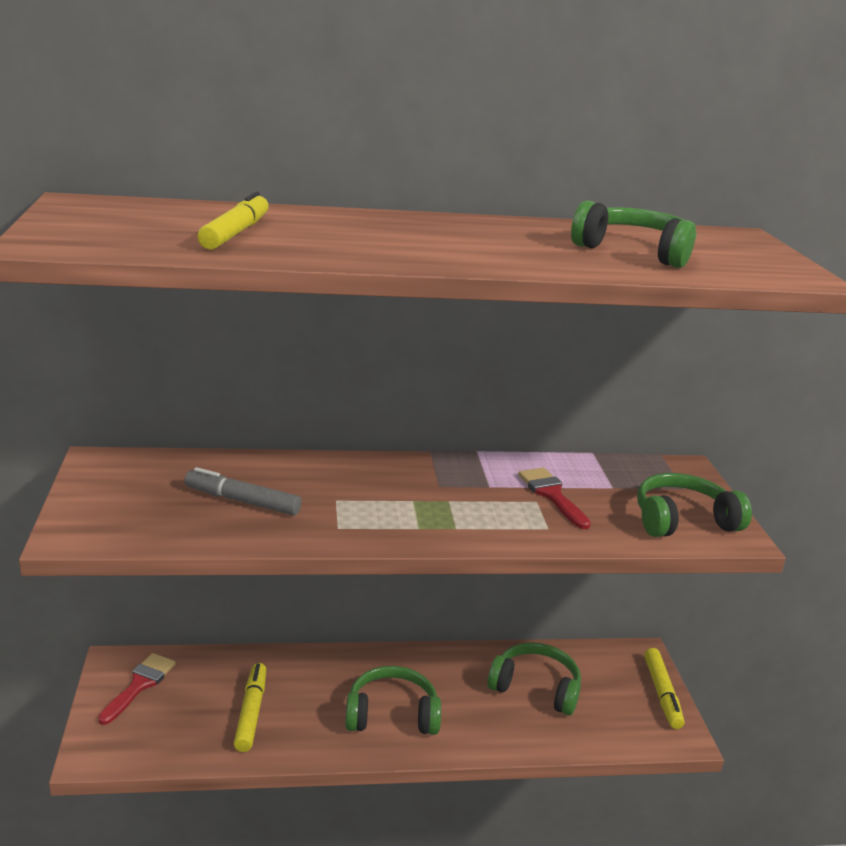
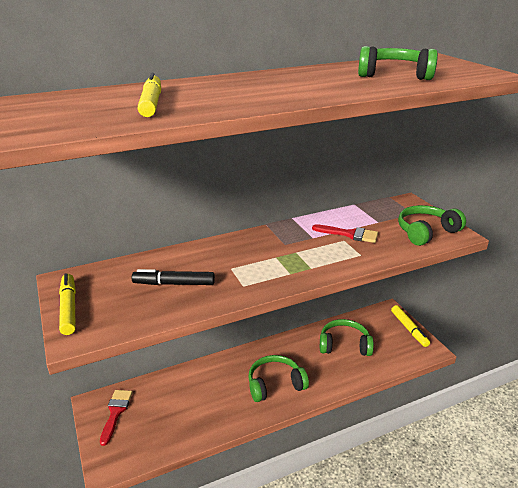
camera: 15 degrees left, 5 degrees up
grey marker [184,467,302,515] -> black marker [132,269,215,285]
yellow marker [234,663,266,752] -> yellow marker moved to [59,273,76,335]
red brush [518,468,591,529] -> red brush turned 150 degrees clockwise [312,224,378,243]

